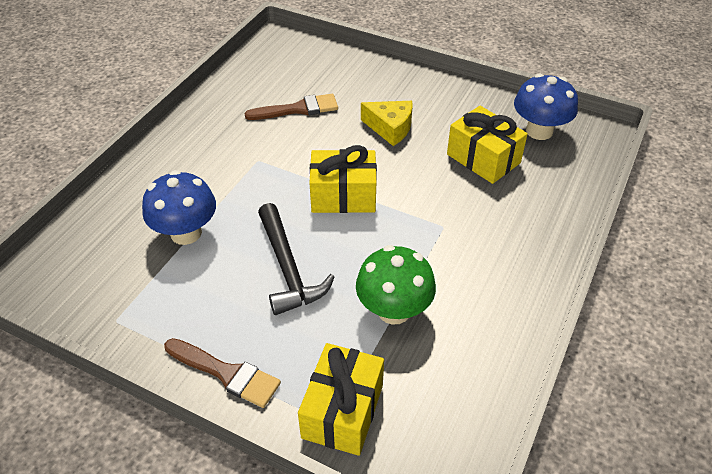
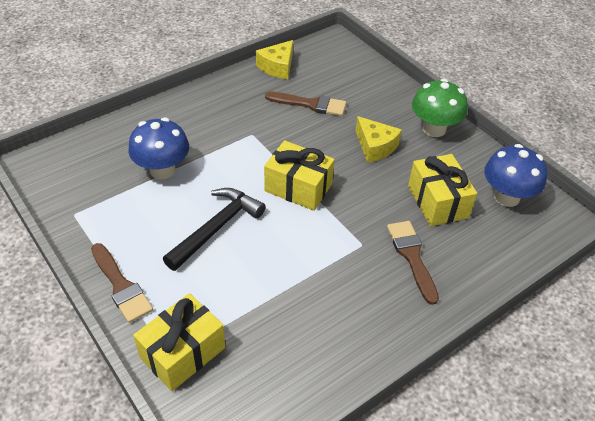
camera: 25 degrees right, 0 degrees up
black hammer [258,203,335,315] -> black hammer turned 150 degrees counterclockwise [163,188,266,271]
green mushroom [356,245,436,325] -> green mushroom moved to [412,79,468,137]
none -> yellow cheese [256,40,293,79]
none -> brown brush [387,221,439,305]

